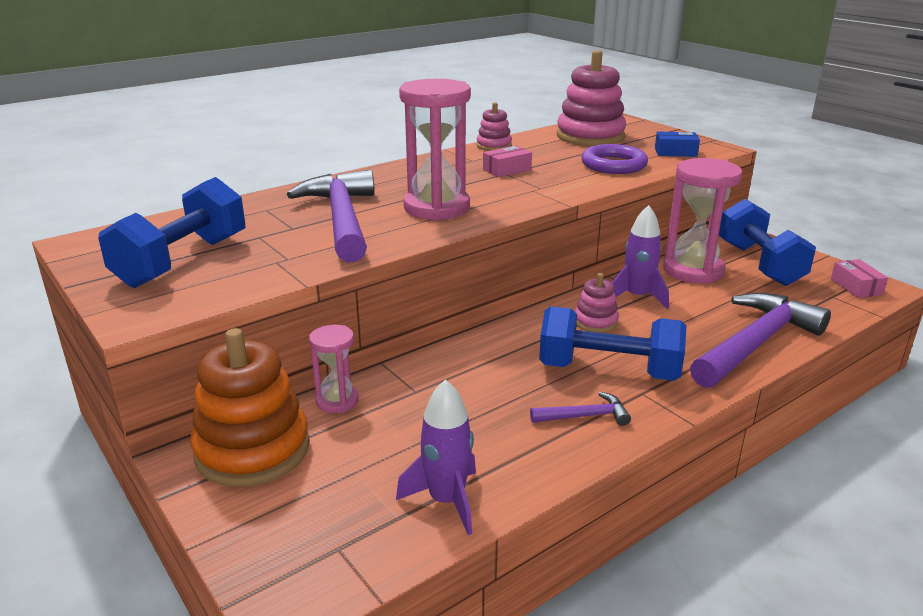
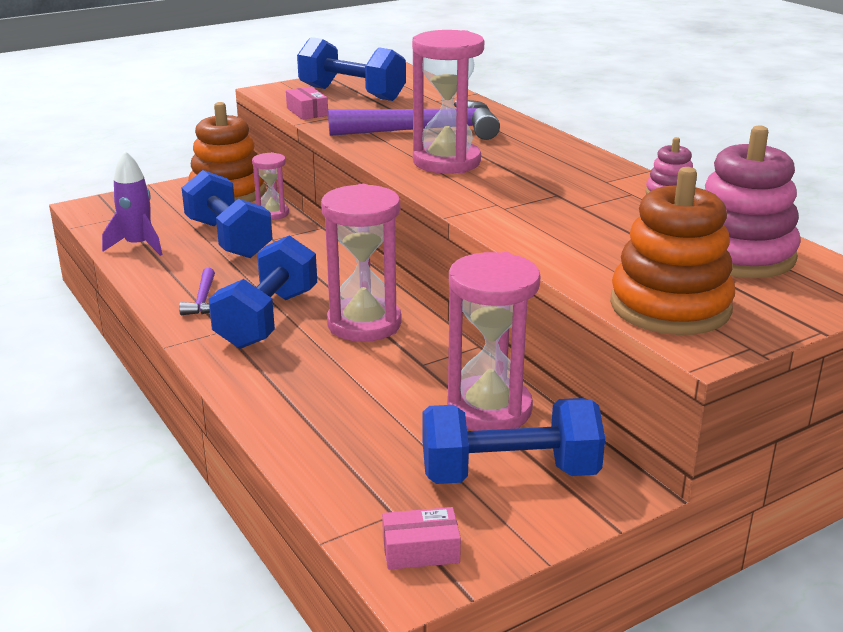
camera: 95 degrees right, 0 degrees up
pink box [483,146,532,177] -> pink box moved to [286,87,328,120]
pink stacking toy [575,273,619,333] -> pink hourglass [321,184,402,342]
purple ring [581,144,648,174] -> none
purple rocket [612,205,669,309] -> none
blue box [655,131,700,157] -> orange stacking toy [610,167,735,335]
purple hammer [690,293,831,388] -> none
none -> blue dumbbell [182,170,273,258]

